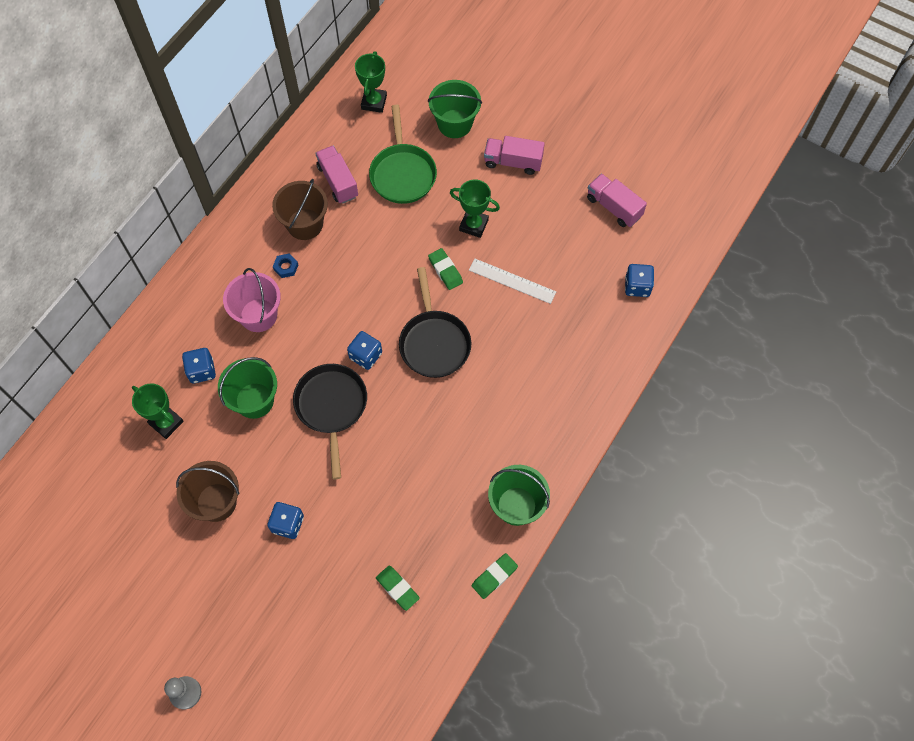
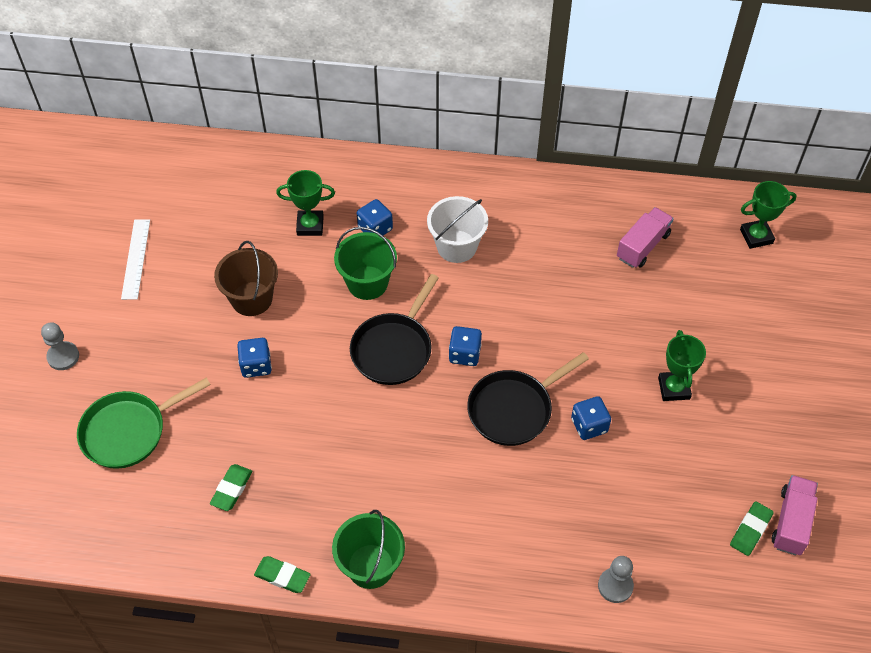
camera: 65 degrees right, 10 degrees down
green trophy [132,383,184,439] -> green trophy turned 75 degrees clockwise [276,170,335,236]
pink bucket [223,268,281,332] -> white bucket [427,196,488,263]
brown bucket [272,179,328,240] -> none
blue nut [273,253,298,278] -> none
black pan [293,364,367,479] -> black pan turned 150 degrees clockwise [350,274,439,385]
green pan [369,105,437,204] -> green pan moved to [77,378,211,469]
green bucket [428,80,482,138] -> none
green eraser [428,248,463,290] -> green eraser moved to [730,501,774,556]
white ruler [469,259,556,304] -> white ruler moved to [121,219,150,300]
pink truck [484,136,545,175] -> none
blue dice [625,264,654,297] -> blue dice moved to [571,396,611,440]
none -> grey pawn [598,556,634,603]

